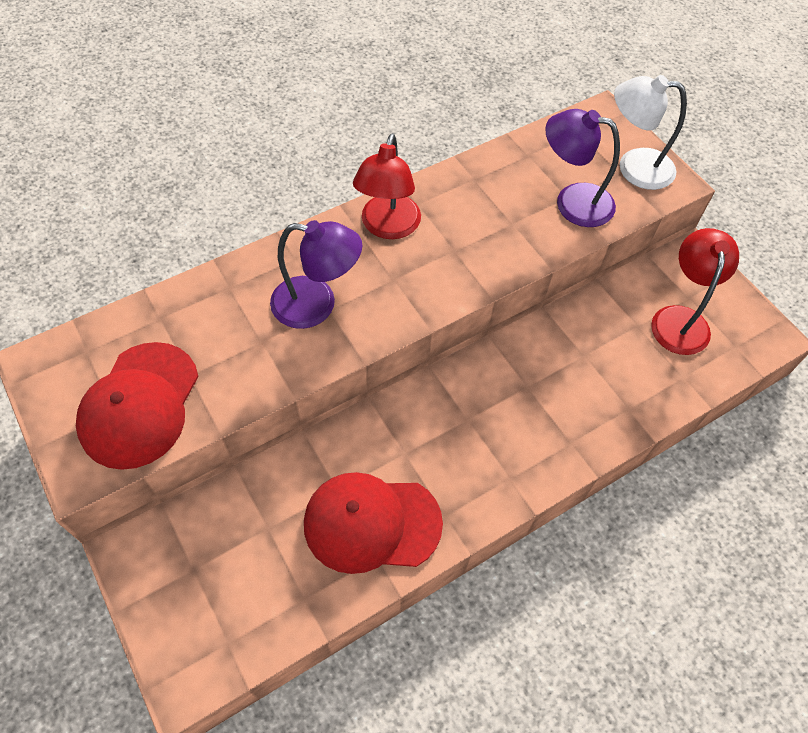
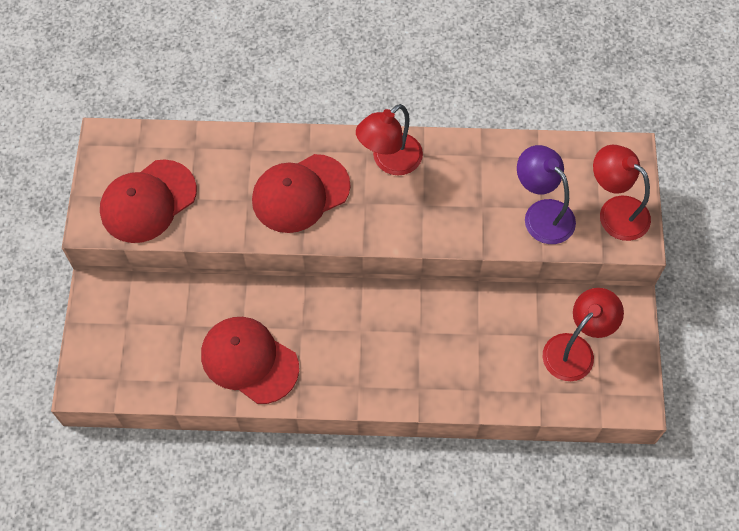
camera: 35 degrees right, 5 degrees up
purple lamp [270,220,362,329] -> red cap [252,154,351,233]
white lamp [614,75,687,190] -> red lamp [593,145,651,241]

